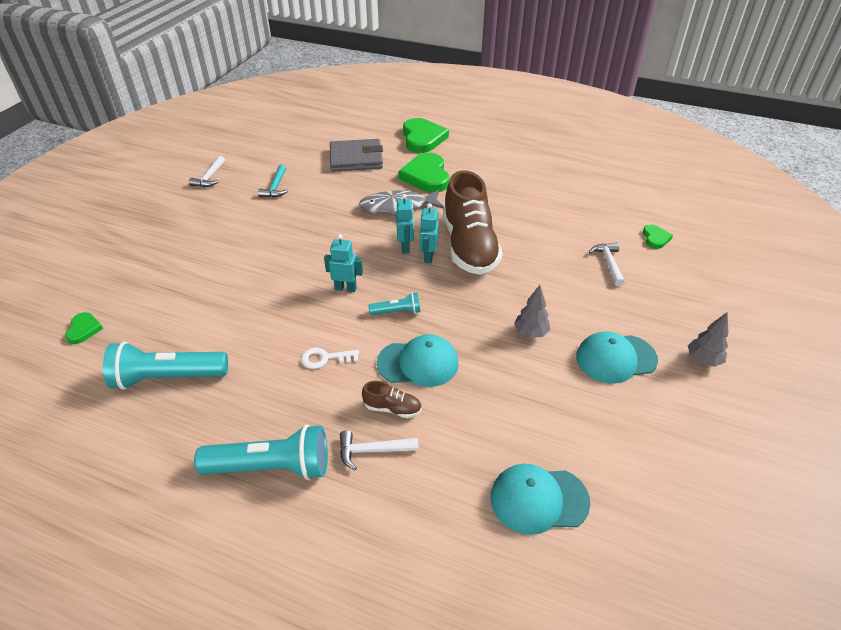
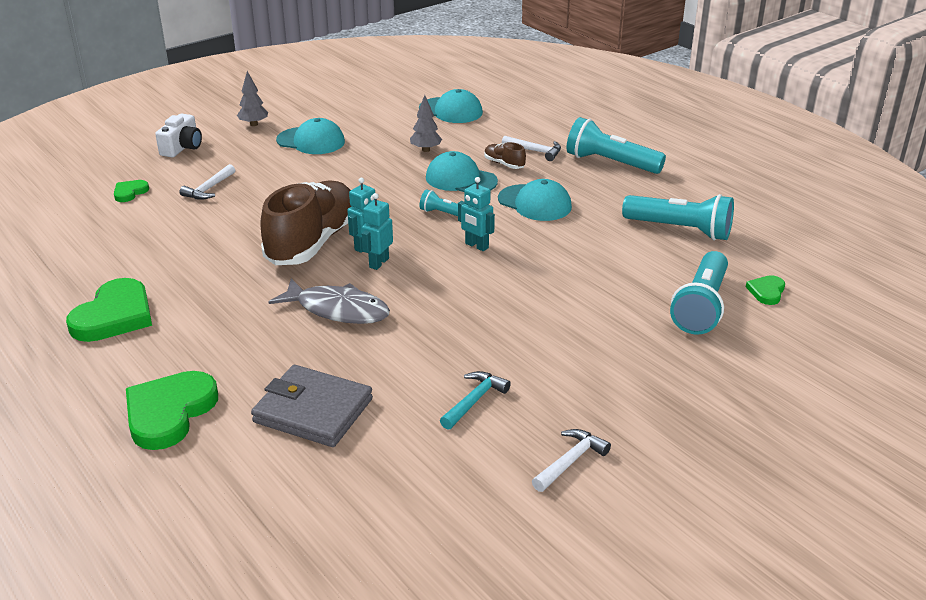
camera: 150 degrees left, 10 degrees down
white key [301,348,359,369] -> turquoise cap [498,179,572,221]
green heart [398,153,449,193] -> green heart moved to [66,278,152,342]
grey tree [514,285,550,338] -> grey tree moved to [410,95,442,152]
none -> white camera [155,114,202,157]
none -> turquoise flashlight [670,251,728,335]

